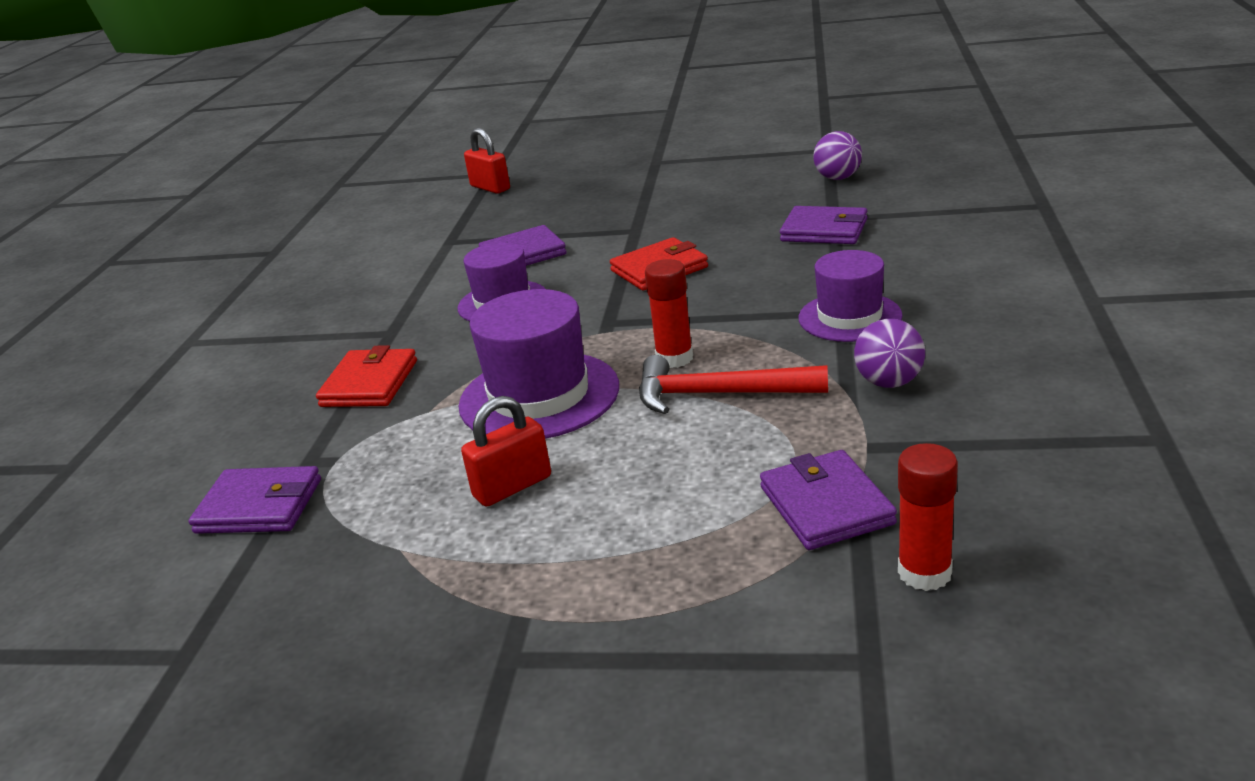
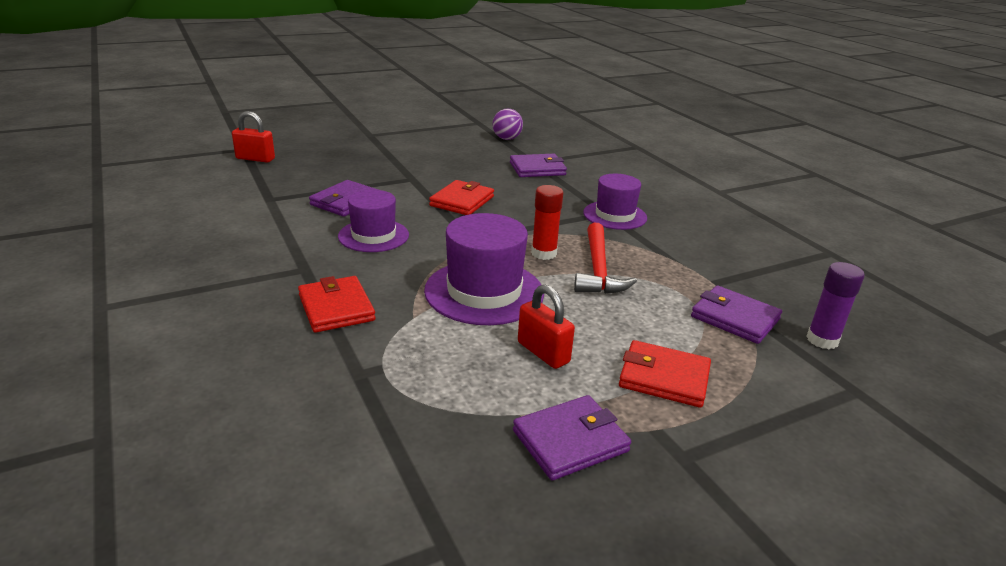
camera: 40 degrees left, 0 degrees up
purple wallet [188,466,321,534] -> purple wallet moved to [513,395,631,481]
red padlock [461,396,551,507] -> red padlock turned 60 degrees counterclockwise [518,285,575,369]
red hammer [639,355,828,414] -> red hammer turned 60 degrees counterclockwise [574,223,637,294]
purple ball [854,319,925,388] -> none
red glue stick [898,443,958,591] -> purple glue stick [806,262,865,349]
none -> red wallet [619,340,711,408]

